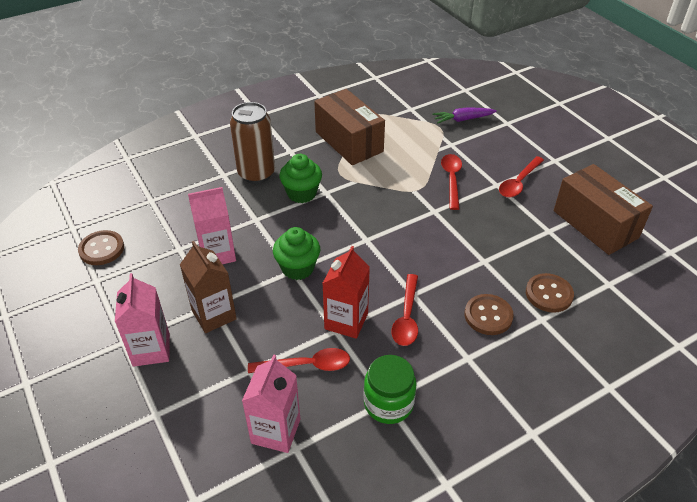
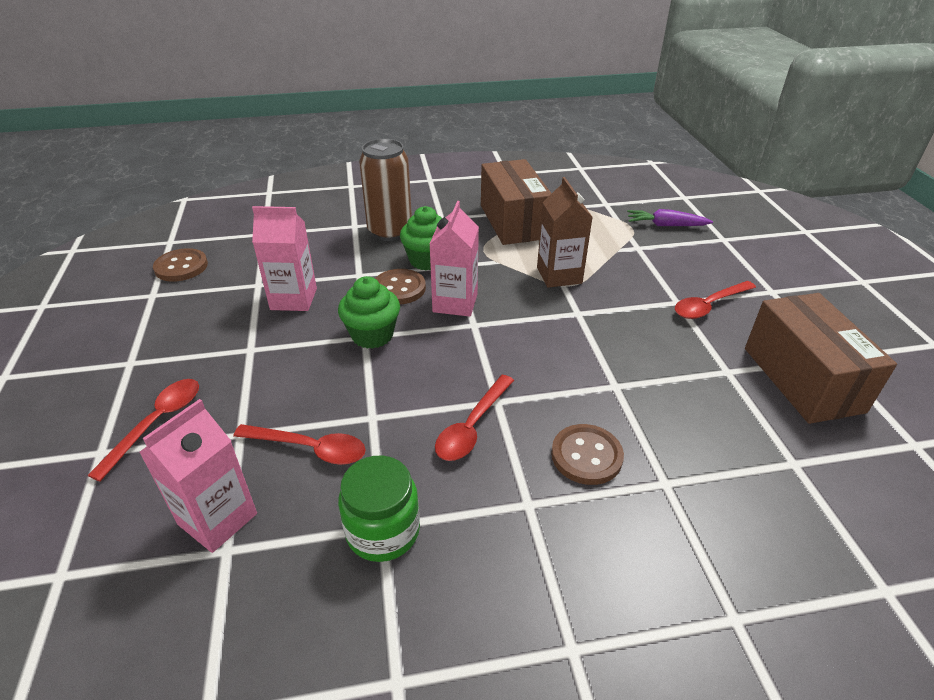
camera: 20 degrees right, 5 degrees down
pink carton [115,273,170,367] -> pink carton moved to [430,201,479,317]
brown carton [180,241,237,333] -> brown carton moved to [537,177,593,288]
red carton [322,246,370,339] -> none
red spoon [441,154,462,210] -> red spoon moved to [87,379,199,482]
brown button [526,273,574,313] -> brown button moved to [375,269,426,304]

